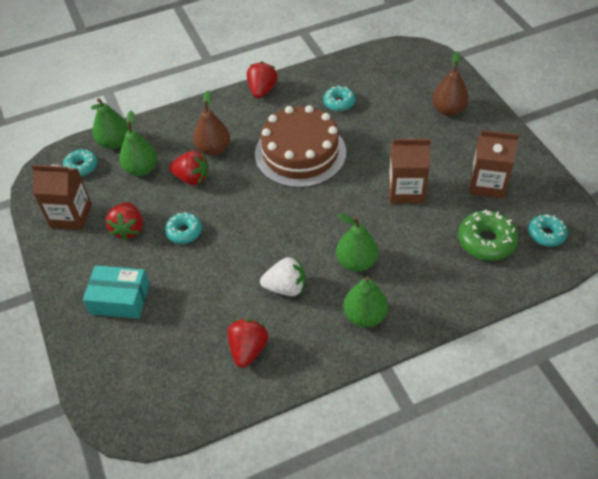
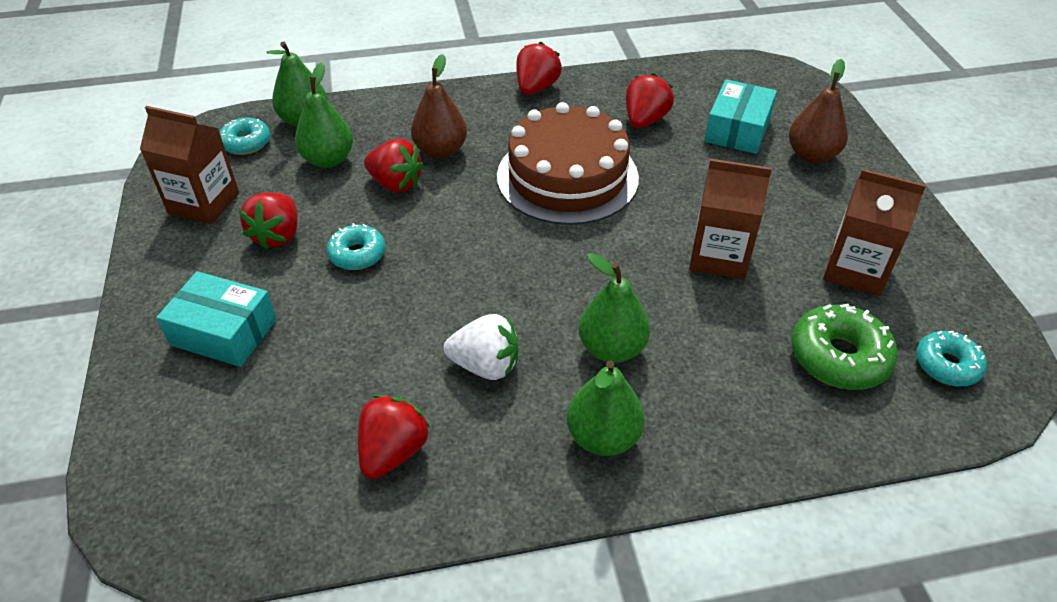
camera: 10 degrees right, 5 degrees down
turquoise donut [323,86,355,111] -> red strawberry [626,73,674,128]
none -> turquoise box [704,79,777,154]

